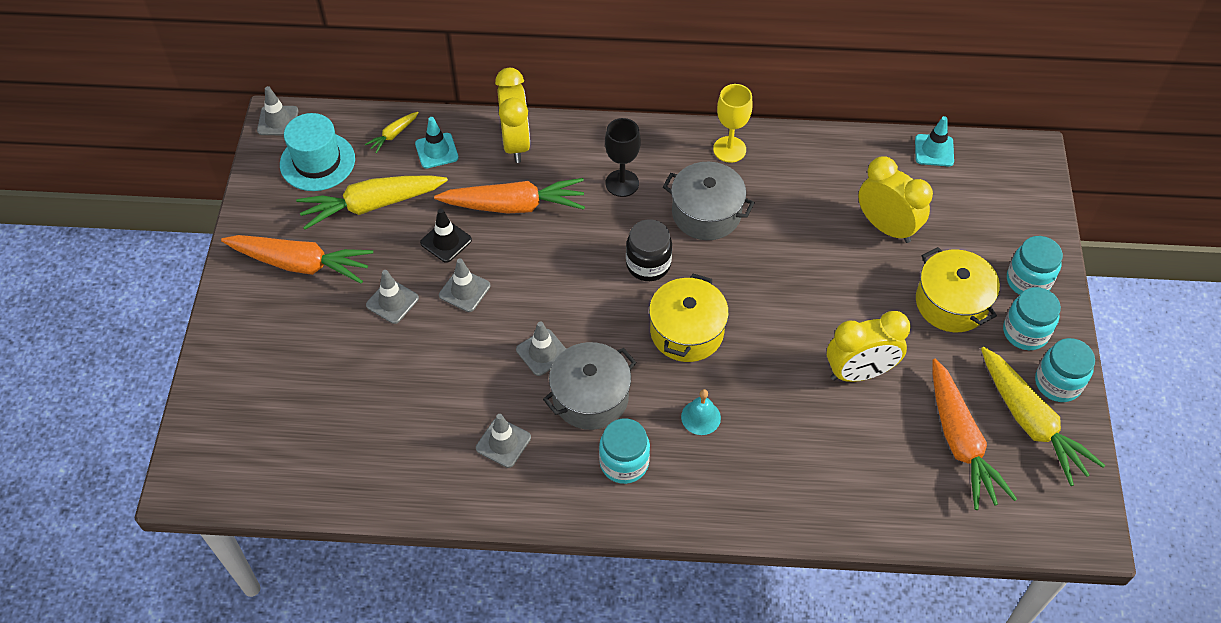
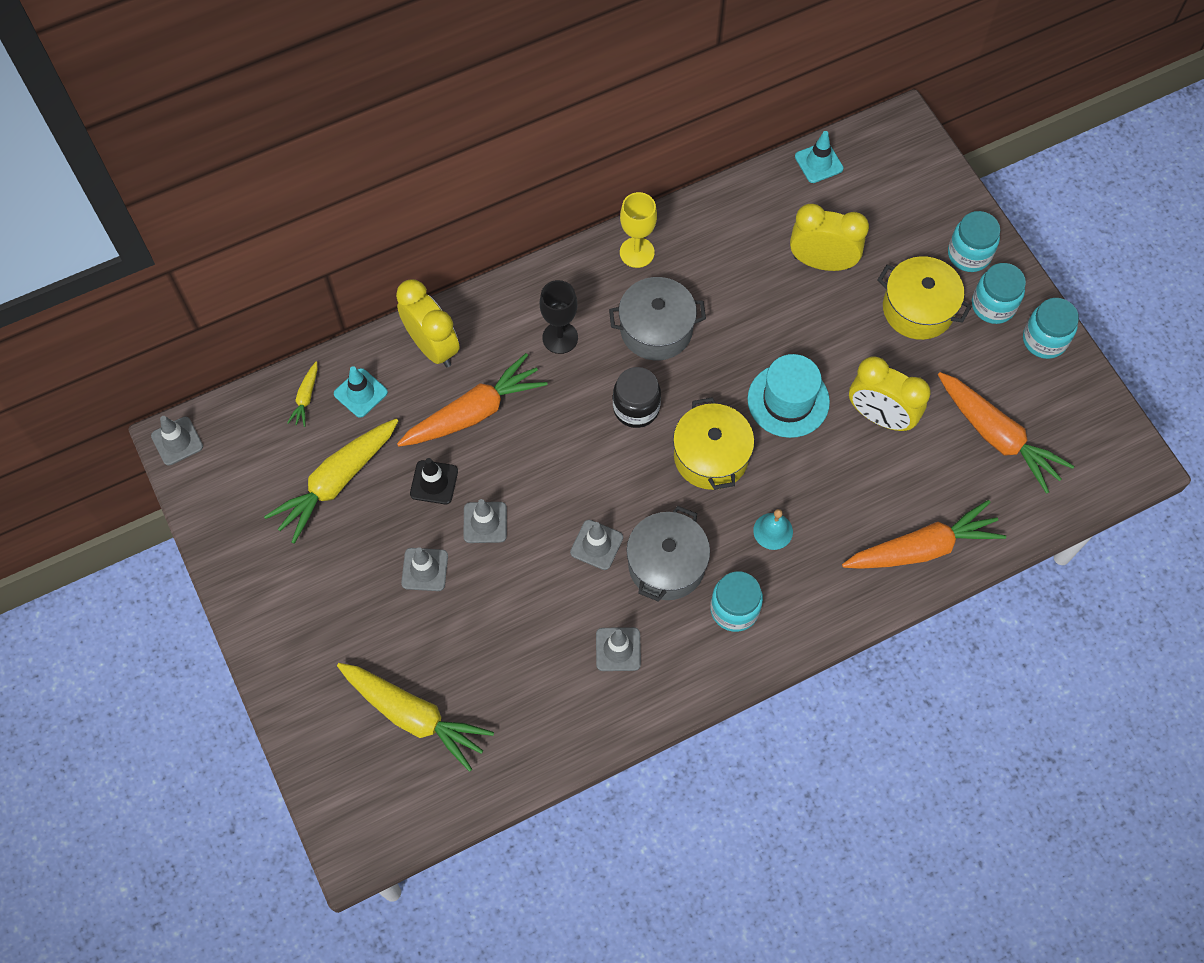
camera: 30 degrees left, 10 degrees up
orange carrot [221,235,373,284] -> orange carrot moved to [842,500,1006,569]
turquoise hat [280,113,355,191] -> turquoise hat moved to [748,354,830,438]
yellow clock [827,311,911,382] -> yellow clock turned 75 degrees clockwise [849,357,930,431]
yellow carrot [981,347,1105,486] -> yellow carrot moved to [337,663,494,772]

